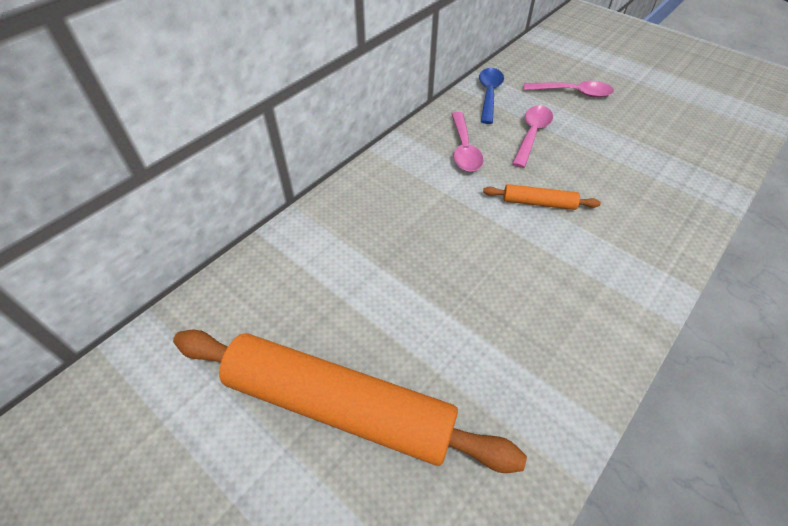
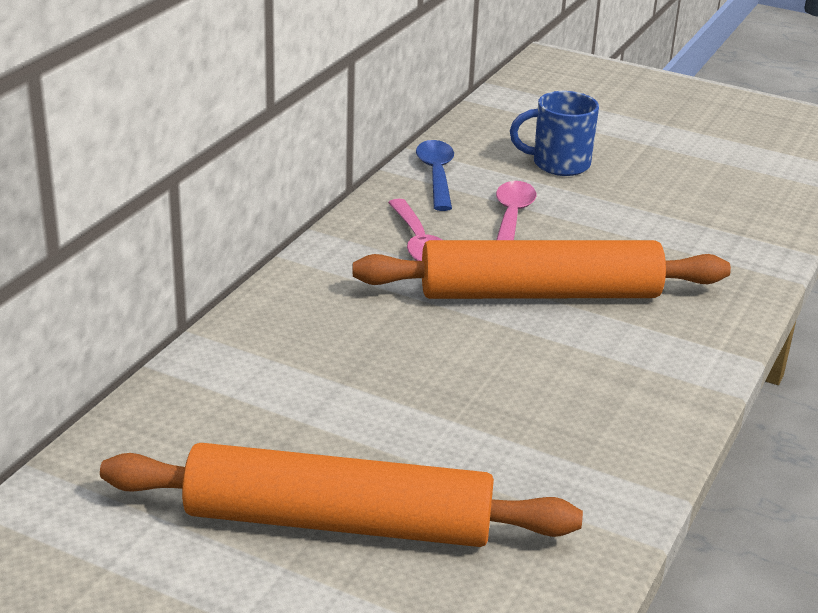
camera: 15 degrees left, 20 degrees down
orange rolling pin [483,184,601,210] -> orange rolling pin [353,240,731,299], size x2.34
pink spoon [524,81,614,98] -> blue mug [510,91,599,176]

